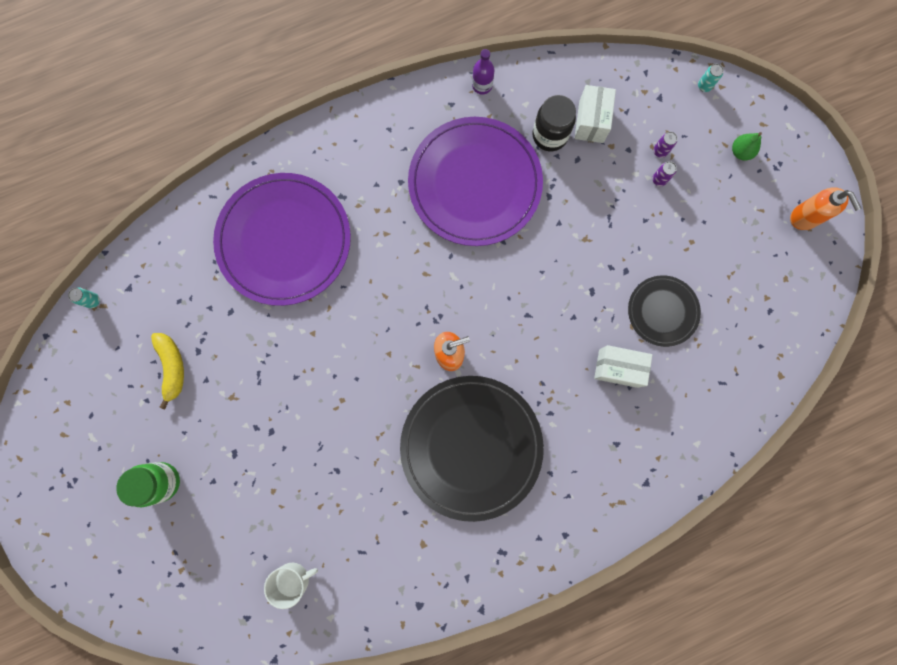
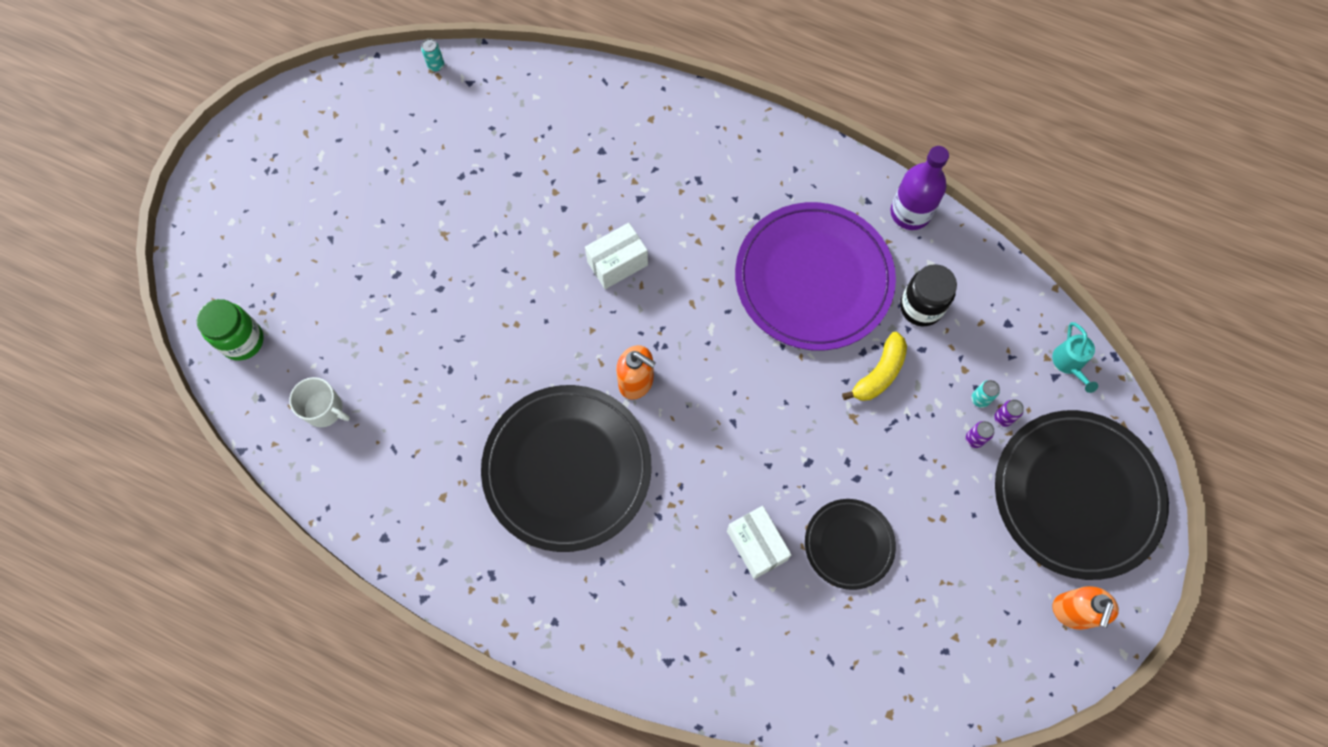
camera: 50 degrees right, 10 degrees down
green jar [116,462,180,507] -> green jar moved to [197,299,264,361]
yellow banana [151,333,184,409] -> yellow banana moved to [842,332,907,401]
purple plate [213,173,351,306] -> none
purple bottle [472,49,494,94] -> purple bottle [890,146,949,230], size x1.70
white box [575,85,616,143] -> white box moved to [585,223,648,289]
turquoise can [698,64,724,92] -> turquoise can moved to [971,380,1000,408]
green pear [732,132,762,160] -> black plate [995,410,1169,580]
none -> turquoise watering can [1052,322,1098,393]

